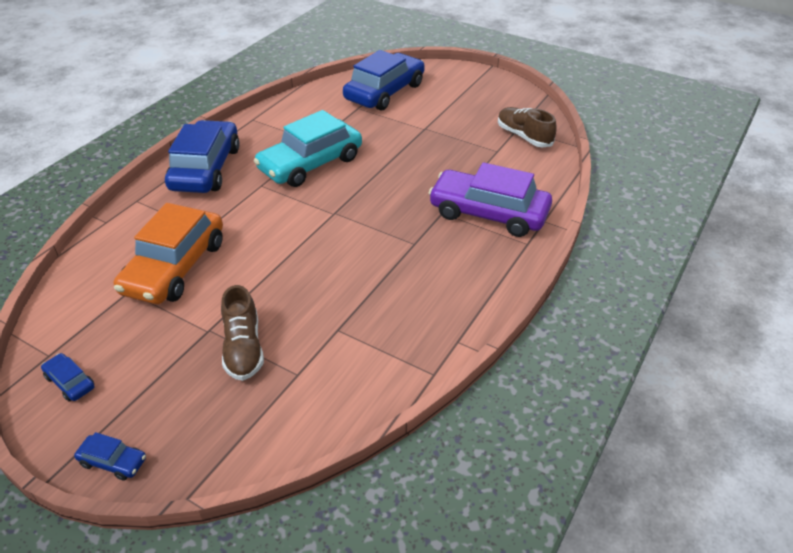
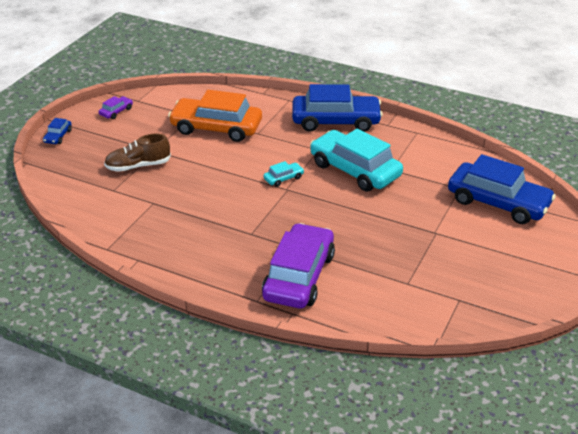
camera: 85 degrees right, 5 degrees down
blue car [41,353,94,401] -> purple car [99,96,133,119]
brown shoe [498,107,557,147] -> none
none -> turquoise car [263,161,304,187]

